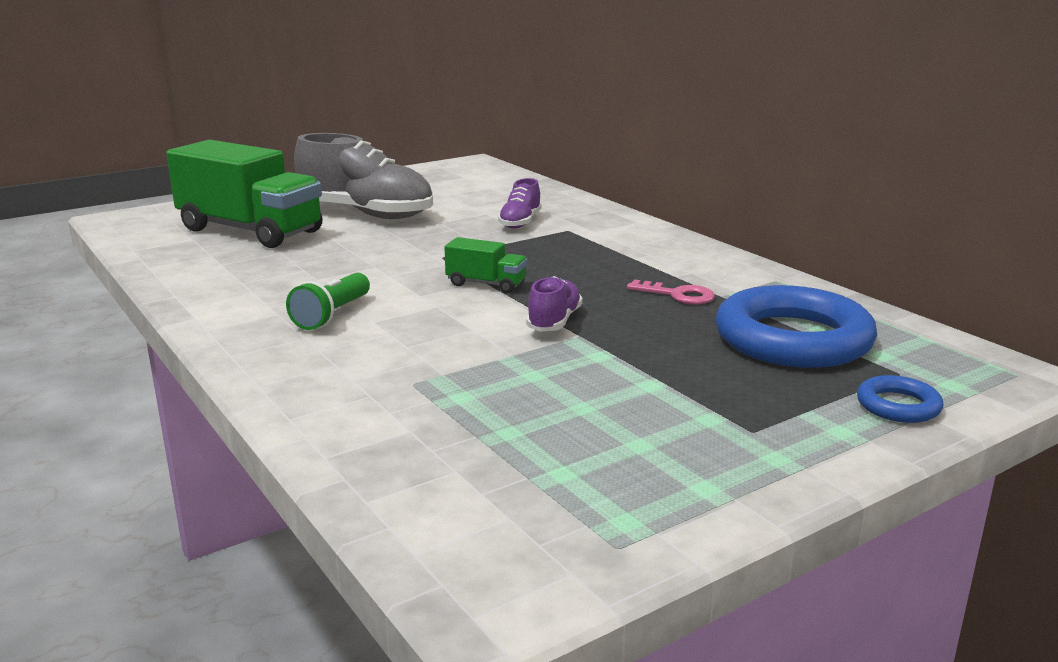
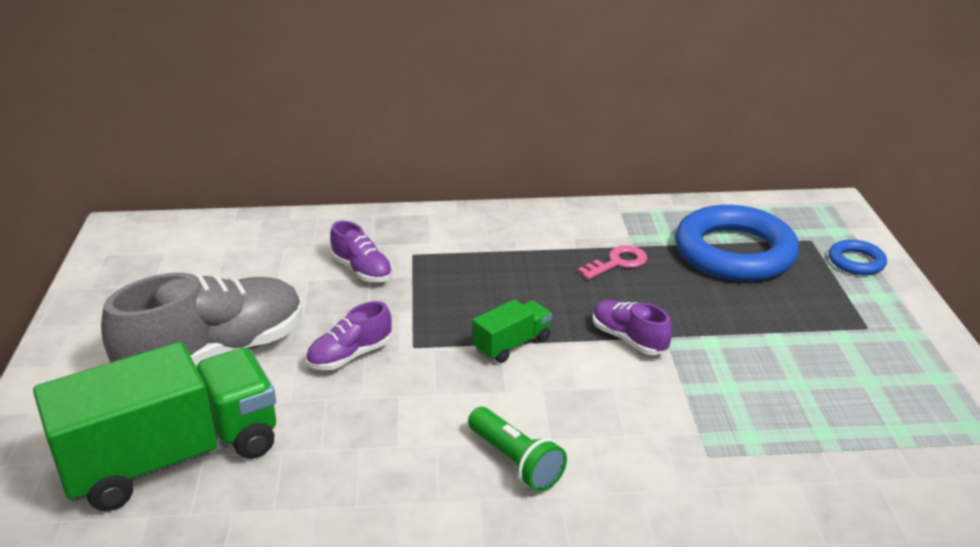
camera: 60 degrees left, 10 degrees up
none -> purple shoe [306,301,392,370]

